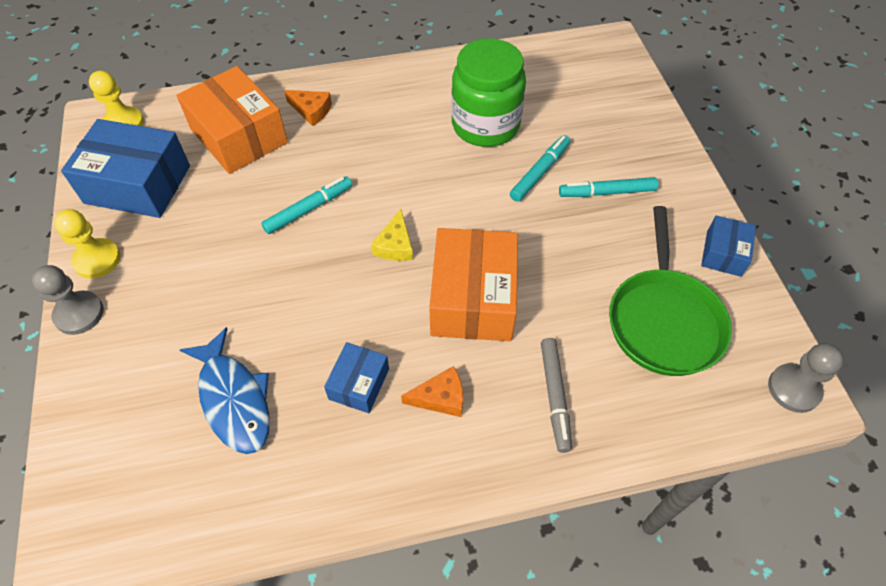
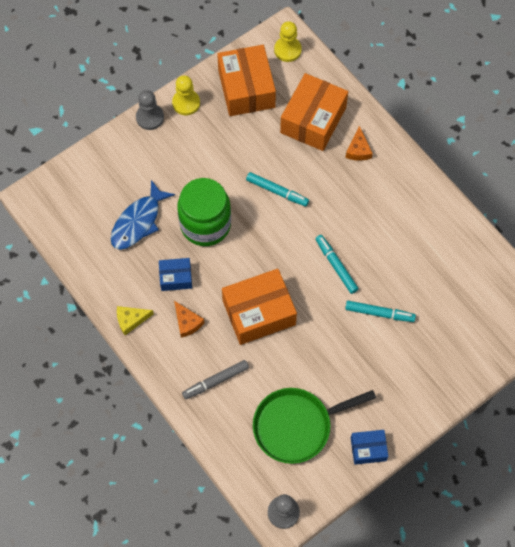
camera: 65 degrees right, 10 degrees up
blue box [61,119,190,218] -> orange box [217,45,276,116]
yellow cheese [371,209,413,261] -> yellow cheese moved to [117,306,154,335]
green jar [451,39,526,147] -> green jar moved to [177,178,231,246]
turquoise marker [559,177,658,197] -> turquoise marker moved to [315,235,358,294]

